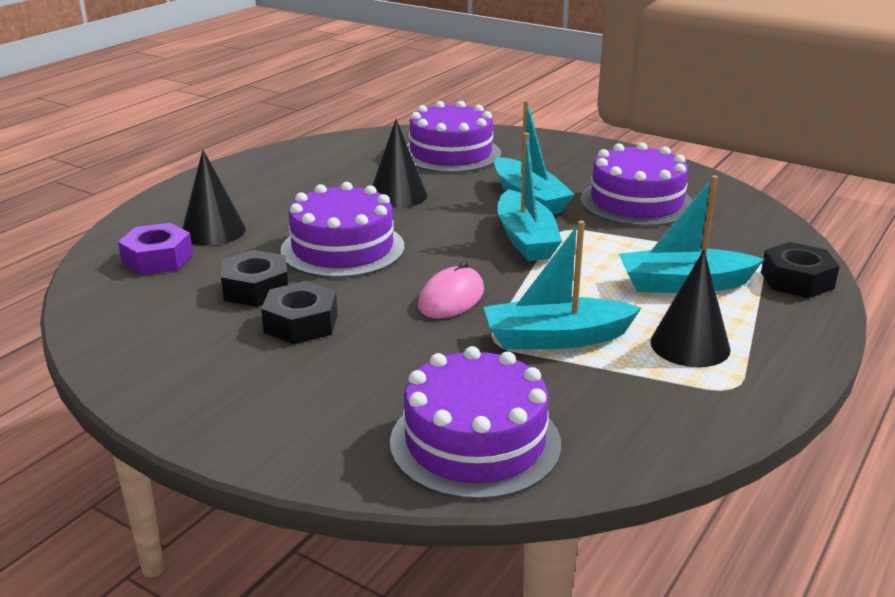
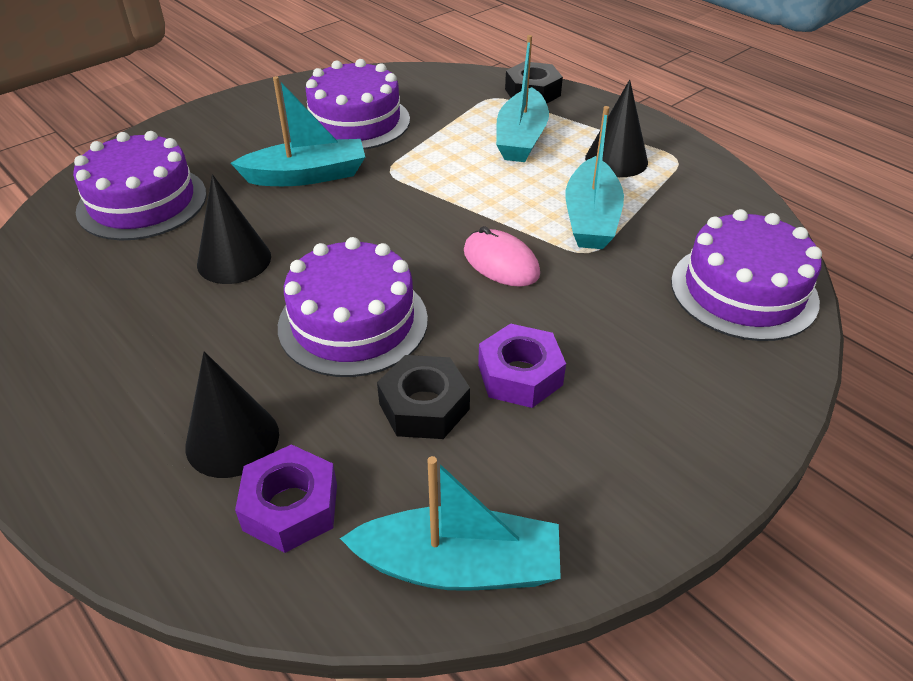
camera: 75 degrees left, 15 degrees up
black nut [261,281,338,344] -> purple nut [478,323,566,408]
turquoise boat [497,133,562,261] -> turquoise boat moved to [340,456,561,591]

